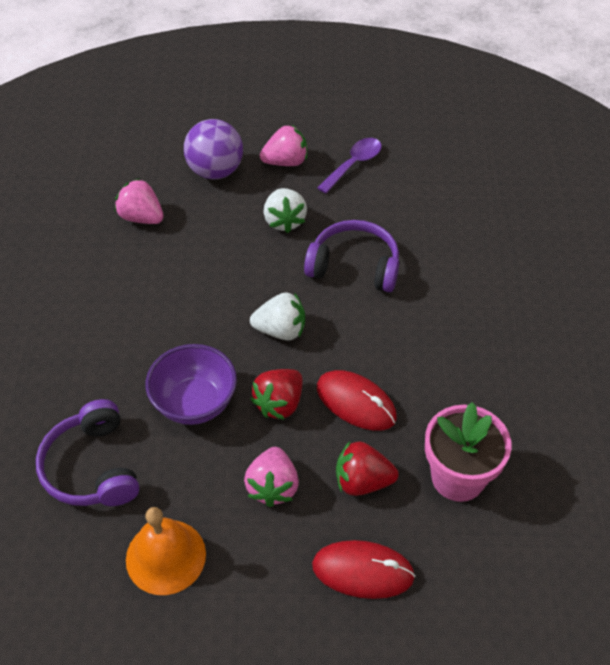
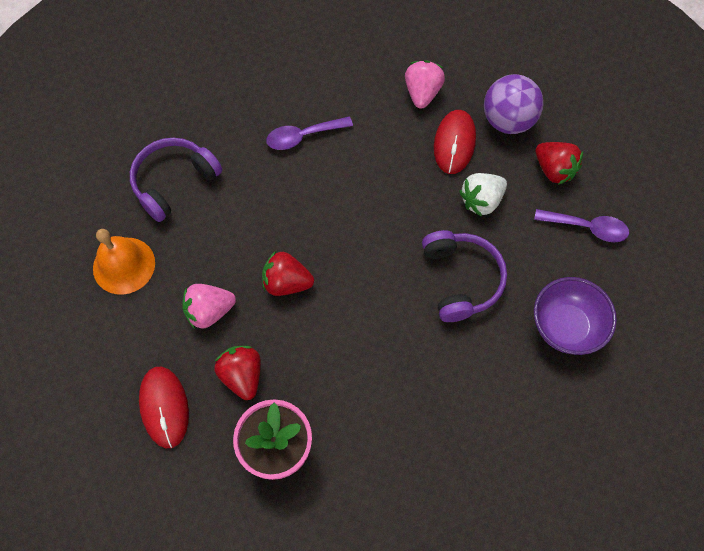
camera: 65 degrees right, 15 degrees up
purple bowl [145,344,237,425] -> purple bowl moved to [534,277,617,355]
white strawberry [250,292,305,340] -> none
pink strawberry [260,125,307,166] -> red strawberry [535,142,583,185]
red mouse [317,370,397,431] -> red mouse moved to [434,110,476,174]
none -> purple spoon [266,116,353,150]

